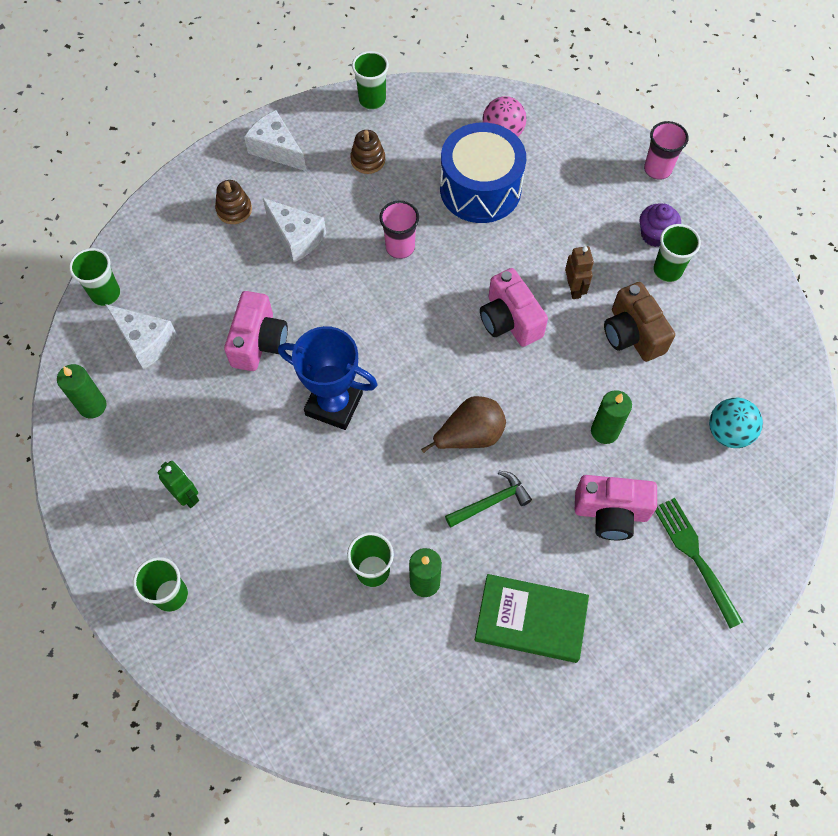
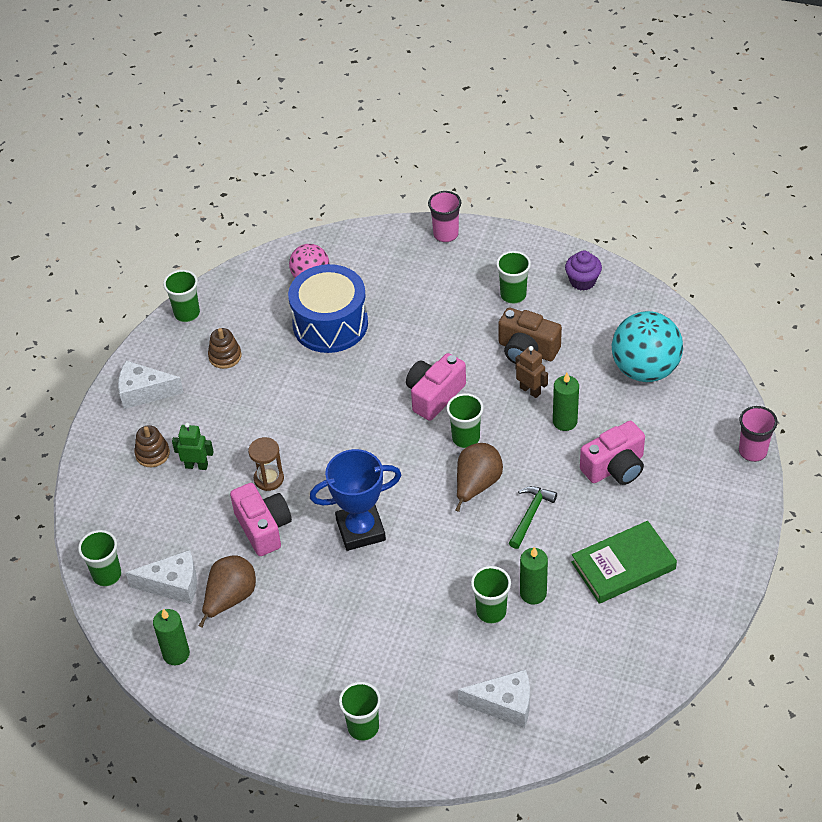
camera: 35 degrees left, 15 degrees down
green robot [158,461,199,508] -> green robot moved to [172,423,214,470]
white cheese [263,198,326,262] -> white cheese moved to [458,669,530,728]
pink cup [379,200,419,259] -> pink cup moved to [739,406,778,462]
pink camera [480,268,548,347] -> pink camera turned 105 degrees clockwise [406,353,466,421]
brown robot [565,246,594,299] -> brown robot moved to [515,346,548,398]
purple cupcake [640,203,681,247] -> purple cupcake moved to [565,251,602,291]
green fork [655,498,743,628] -> none
turquoise ball [709,398,763,448] -> turquoise ball [612,311,683,382], size x1.65
none -> brown pear [199,556,256,628]
none -> brown hourglass [248,437,284,491]
none -> green cup [446,393,484,448]

